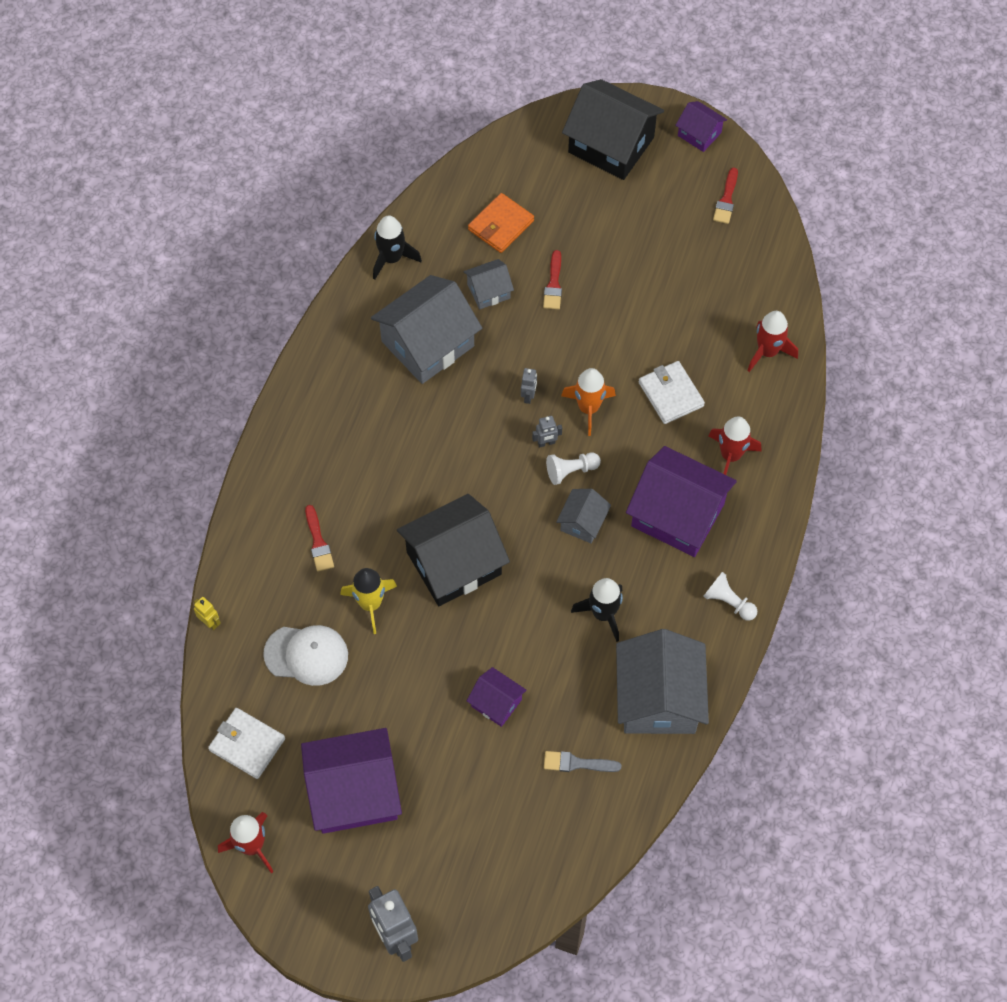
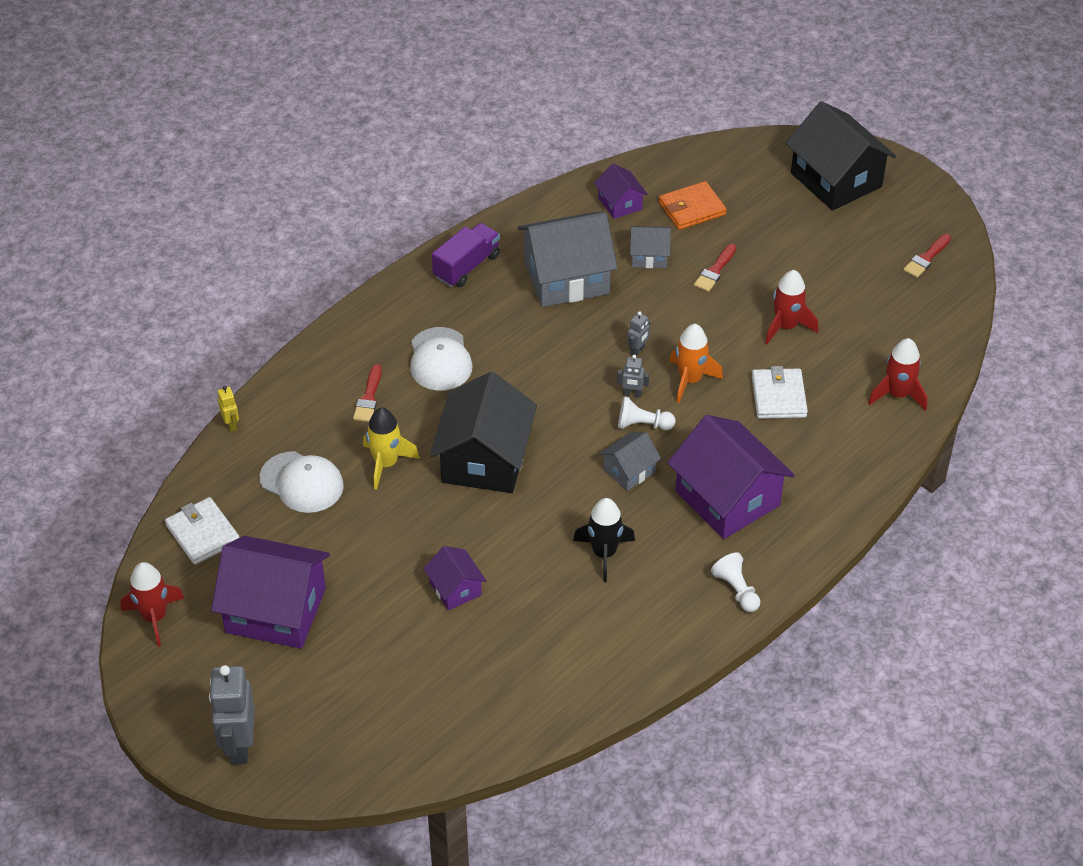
camera: 25 degrees right, 15 degrees down
black rocket [373,216,422,280] -> none
black house [397,494,510,606] -> black house turned 75 degrees counterclockwise [430,372,537,493]
grey brush [544,751,621,772] -> none
grey house [616,629,709,734] -> none
purple house [675,101,727,152] -> purple house moved to [594,164,648,219]
red rocket [708,416,761,475] -> red rocket moved to [765,270,818,344]
none -> white cap [410,327,472,390]
none -> purple truck [432,223,500,287]

